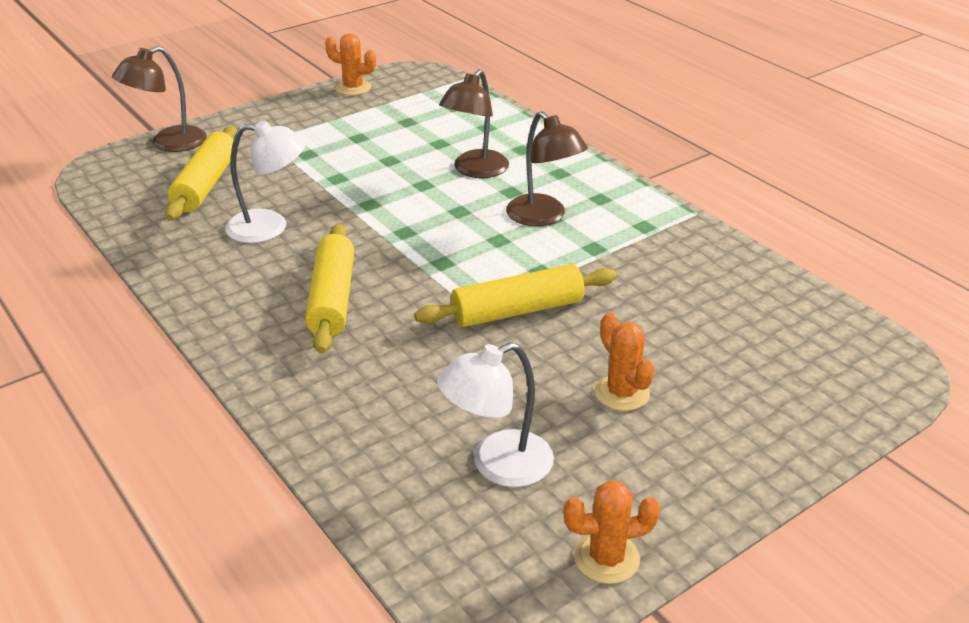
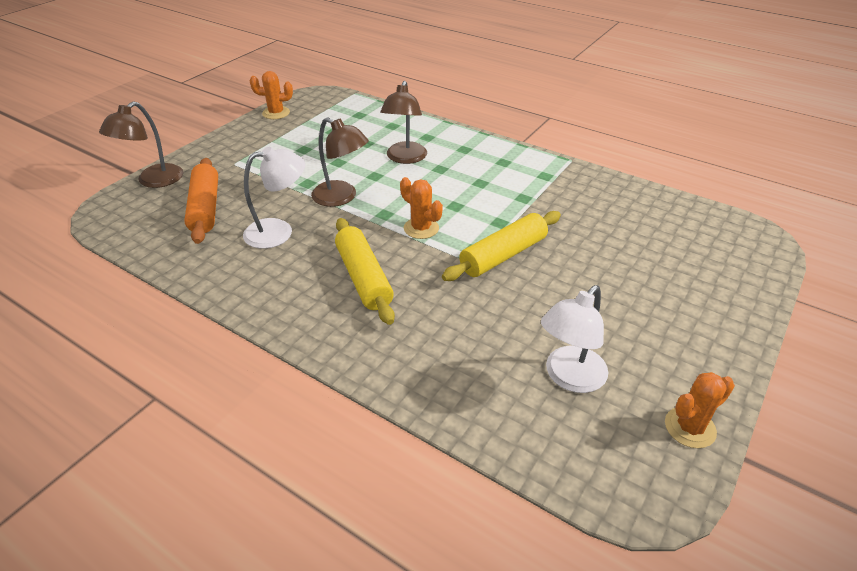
camera: 20 degrees left, 5 degrees up
yellow rolling pin [165,126,237,221] -> orange rolling pin [184,158,218,244]
brown lamp [506,111,588,226] -> brown lamp moved to [311,117,369,207]
orange cactus [595,312,655,411] -> orange cactus moved to [400,177,443,239]

